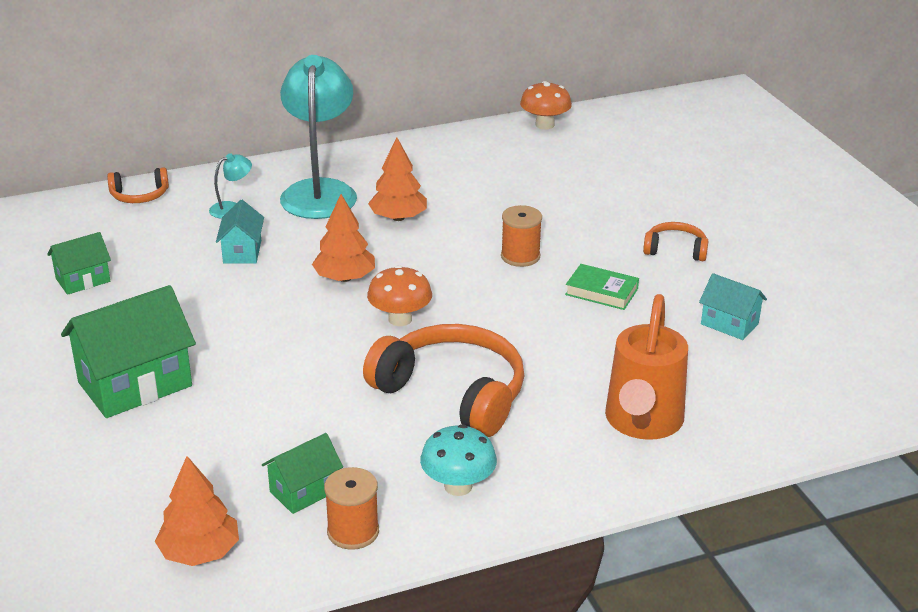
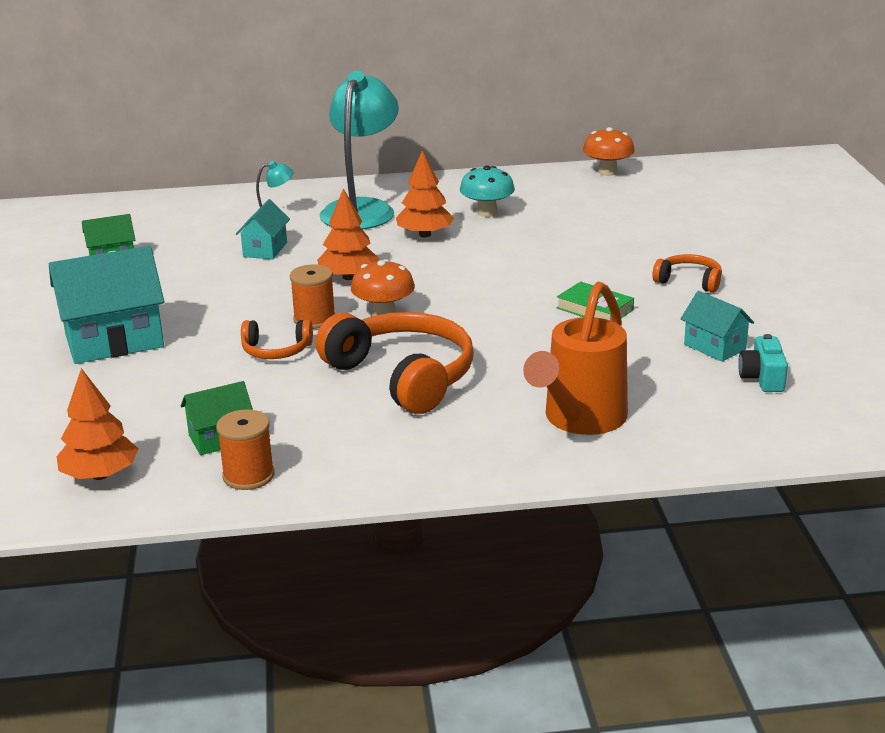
camera: 15 degrees right, 5 degrees down
green house [61,285,196,418] -> turquoise house [49,246,164,364]
orange headphones [107,167,169,203] -> orange headphones moved to [241,320,313,359]
turquoise mushroom [420,424,497,496] -> turquoise mushroom moved to [460,165,515,217]
orange spool [501,205,542,267] -> orange spool moved to [290,264,335,329]
none -> turquoise camera [738,334,788,392]

